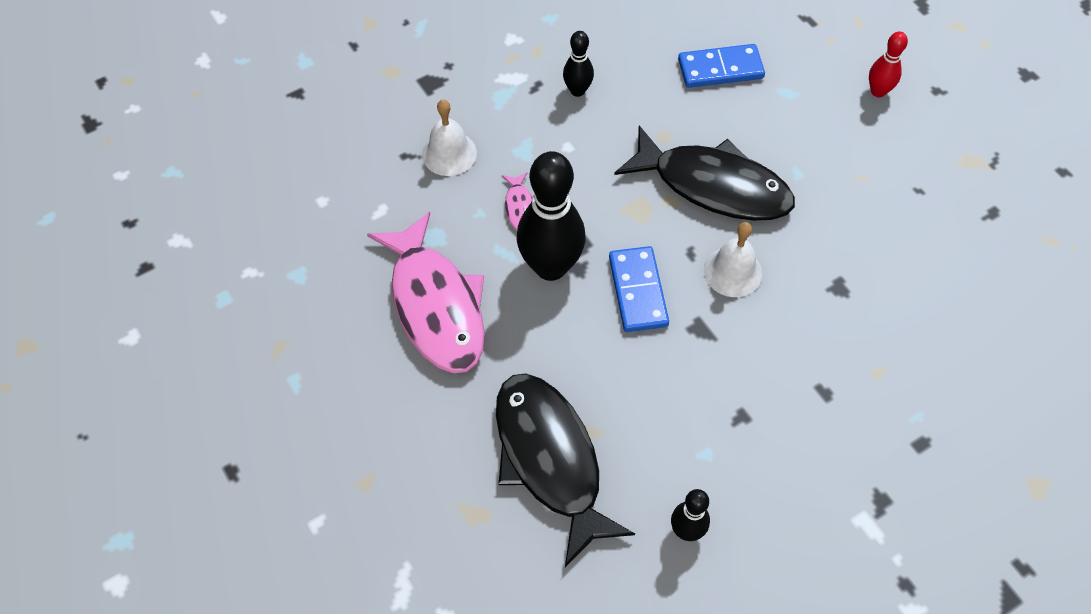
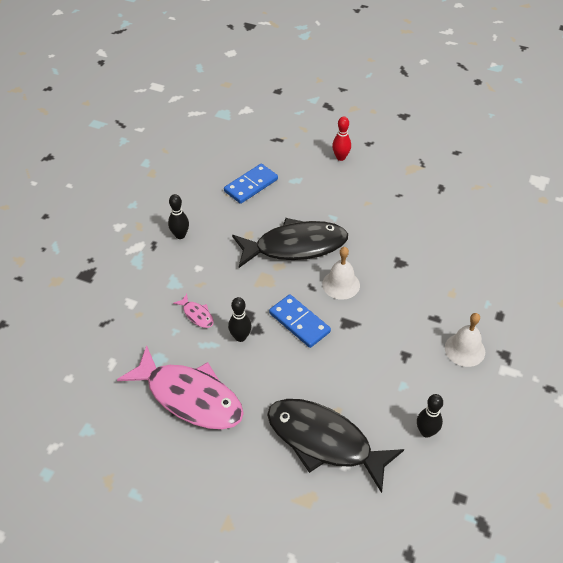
camera: 35 degrees left, 10 degrees down
white bell [422,100,477,176] -> white bell moved to [445,313,485,367]
black bowling pin [517,151,586,281] -> black bowling pin [228,297,252,342], size x0.50

